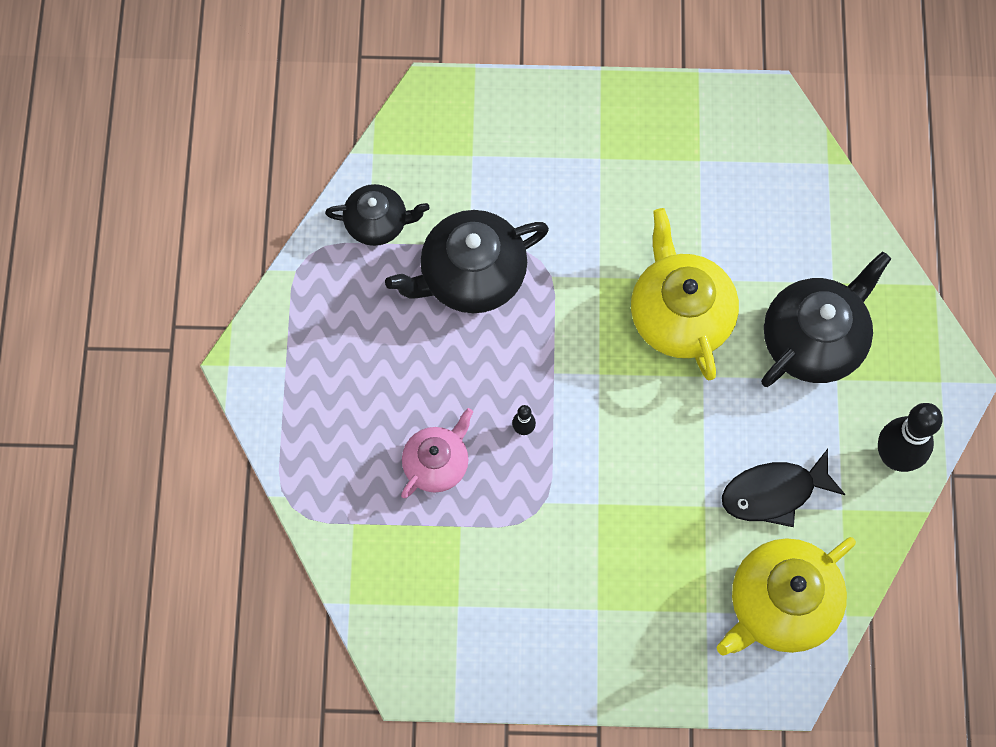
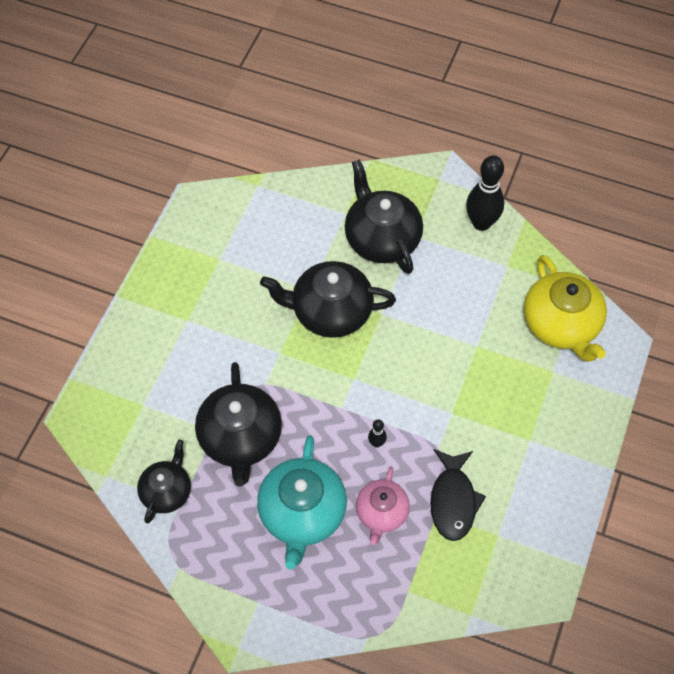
camera: 70 degrees left, 10 degrees down
pink teapot [401,408,473,498] -> pink teapot turned 135 degrees counterclockwise [356,467,410,545]
yellow teapot [631,208,739,380] -> black teapot [260,261,396,338]
black fish [722,449,846,527] -> black fish moved to [430,449,486,541]
none -> turquoise teapot [257,435,347,570]

